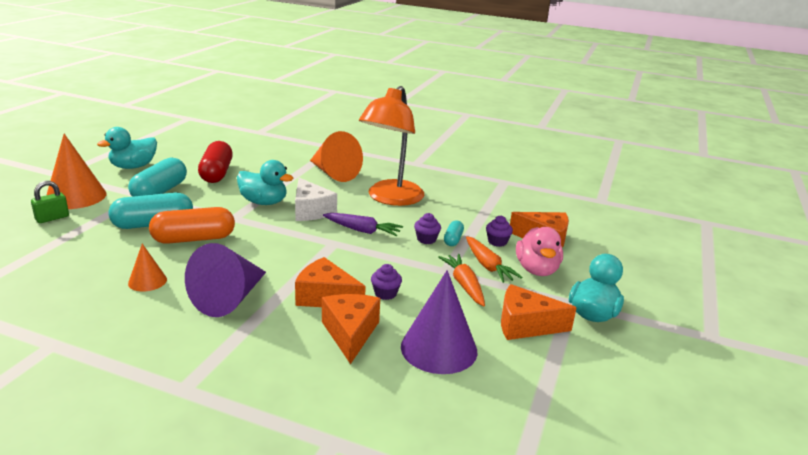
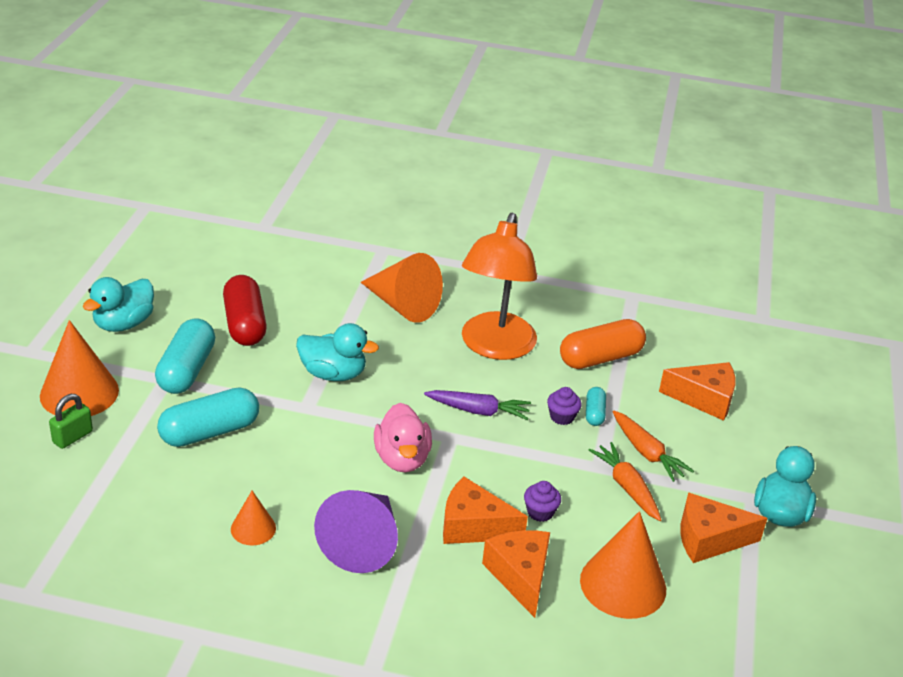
camera: 10 degrees left, 10 degrees up
orange capsule [149,207,235,244] -> orange capsule moved to [560,319,646,369]
white cheese [295,178,337,221] -> none
purple cone [401,270,477,374] -> orange cone [580,511,666,619]
purple cupcake [486,216,513,247] -> none
pink duck [516,227,563,276] -> pink duck moved to [374,403,432,472]

